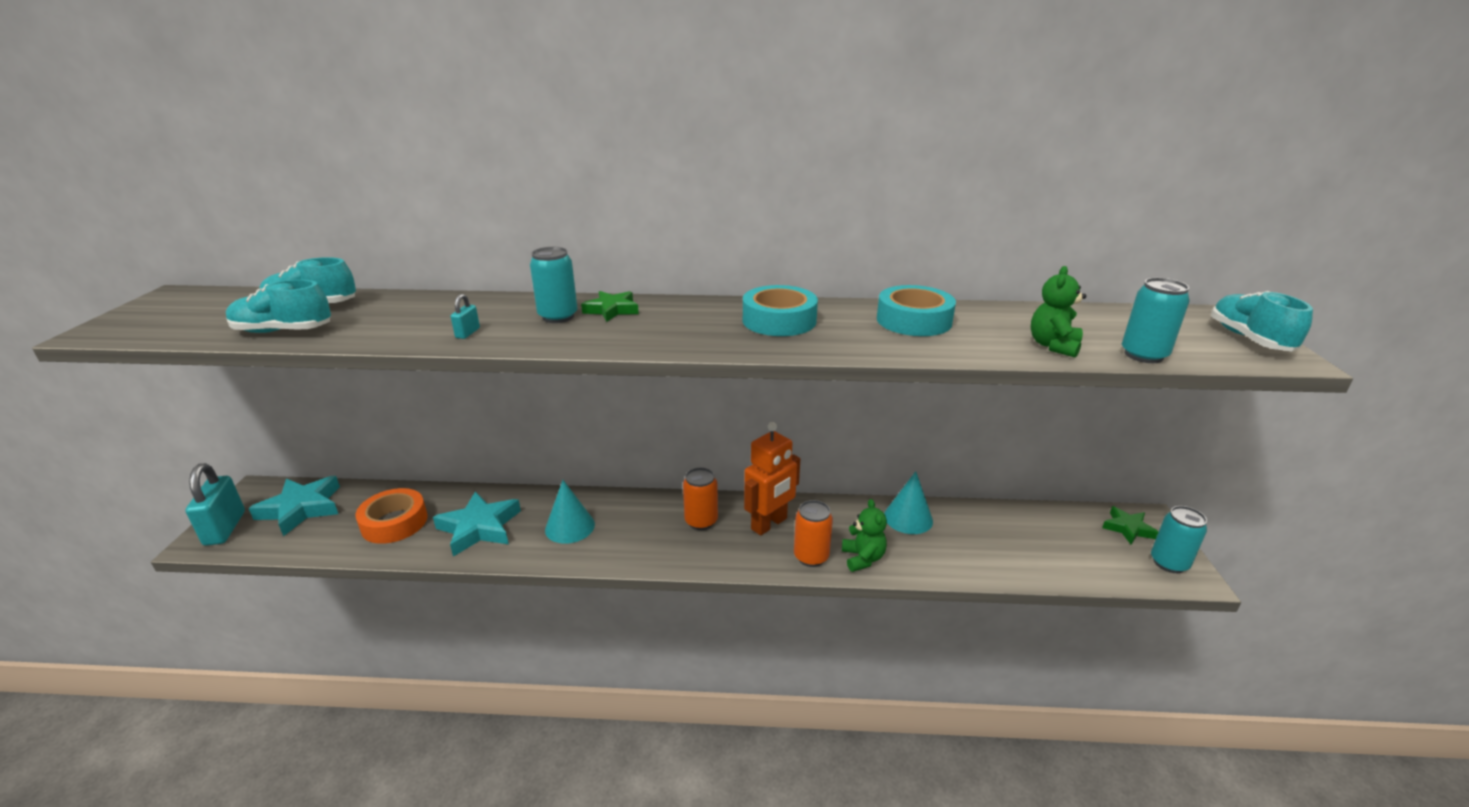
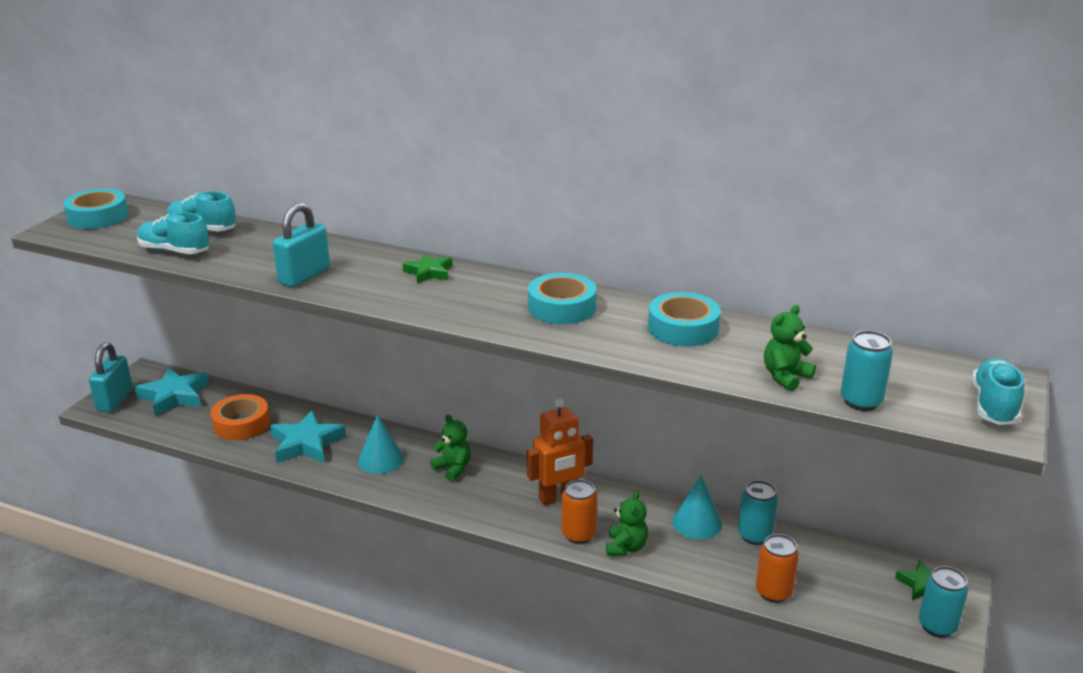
camera: 20 degrees right, 0 degrees up
turquoise padlock [451,294,480,339] -> turquoise padlock [273,203,330,287], size x2.26
turquoise can [530,247,578,323] -> turquoise can moved to [738,480,778,545]
orange can [683,467,718,530] -> orange can moved to [756,534,799,603]
none -> turquoise tape [63,189,129,229]
none -> green teddy bear [430,414,471,482]

